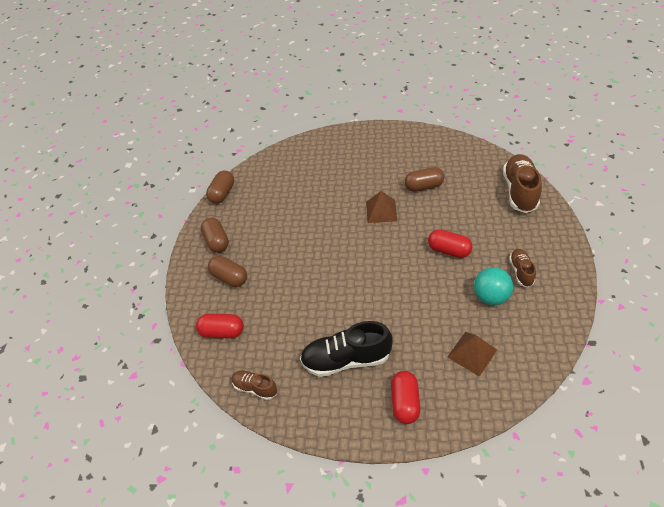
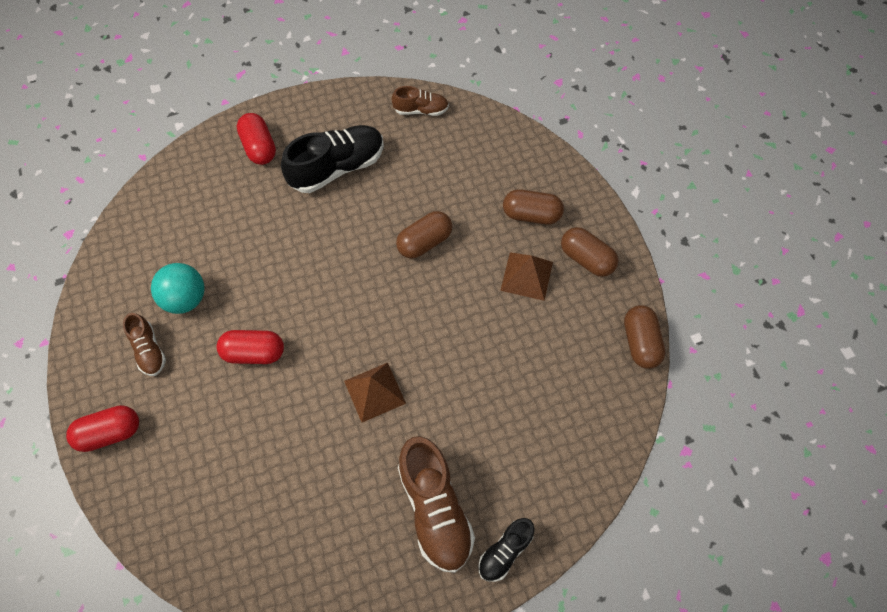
camera: 150 degrees right, 15 degrees up
red capsule [196,314,244,339] -> red capsule moved to [66,405,139,452]
brown capsule [404,167,444,192] -> brown capsule moved to [396,211,452,259]
brown pyramid [447,332,497,377] -> brown pyramid moved to [500,252,553,301]
brown shoe [503,154,542,213] -> brown shoe moved to [398,436,475,573]
none -> black shoe [478,518,534,582]

